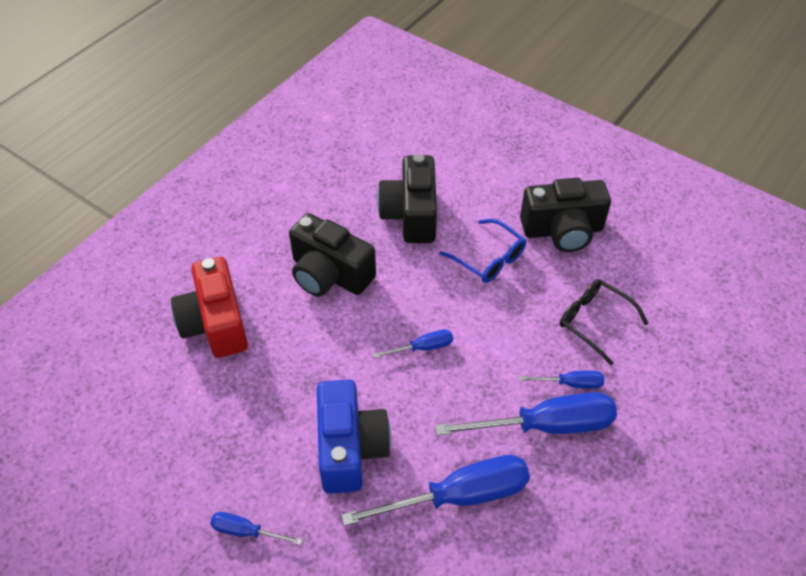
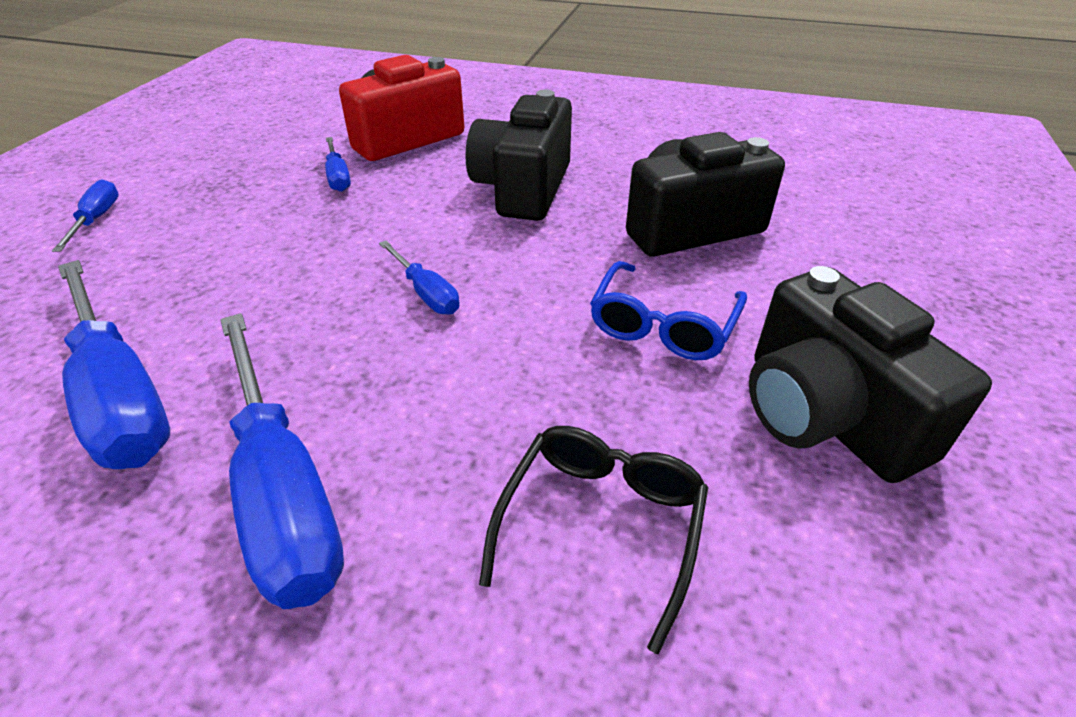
camera: 70 degrees right, 10 degrees down
blue camera [317,380,391,494] -> none
blue screwdriver [519,371,604,389] -> blue screwdriver moved to [325,137,351,192]

